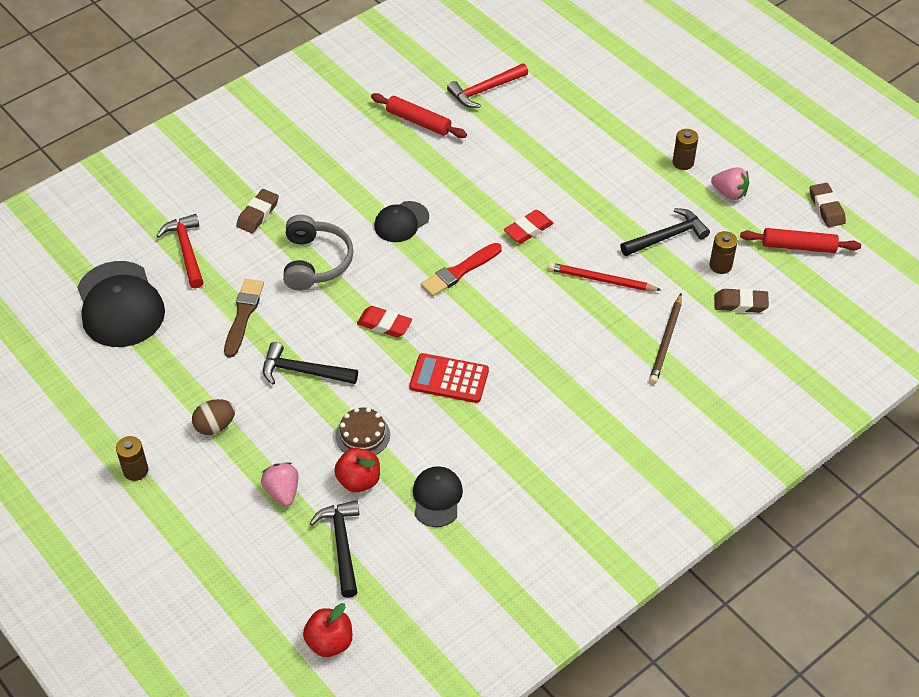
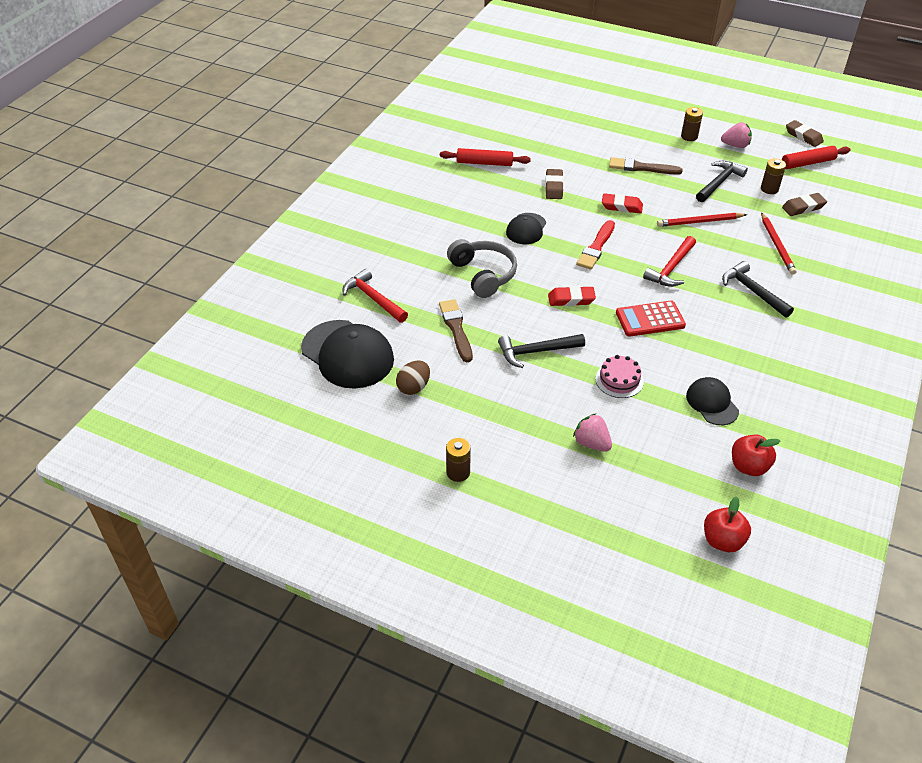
camera: 25 degrees left, 5 degrees down
brown egg [192,399,235,435] -> brown egg moved to [396,361,430,395]
brown eraser [236,189,279,233] -> brown eraser moved to [545,169,564,199]
black hammer [310,500,359,598] -> black hammer moved to [722,261,794,318]
red apple [334,448,380,492] -> red apple moved to [732,435,780,476]
brown cake [336,407,390,455] -> pink cake [595,355,644,398]
red hammer [447,63,528,108] -> red hammer moved to [643,236,696,287]
red eraser [504,210,553,243] -> red eraser turned 75 degrees clockwise [602,193,643,214]
brown pencil [649,294,682,384] -> red pencil [761,212,797,275]
none -> brown brush [609,157,683,175]

